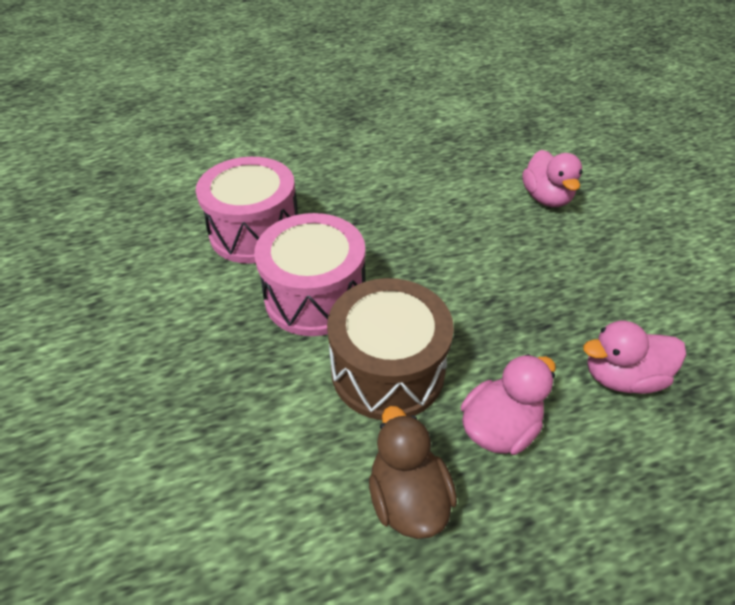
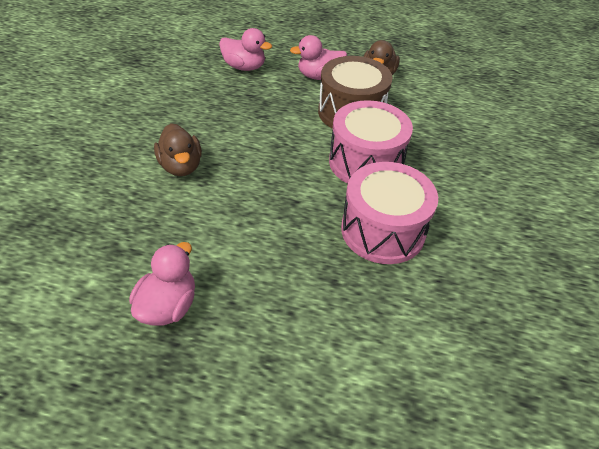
camera: 150 degrees left, 0 degrees up
pink duck [522,150,583,207] -> pink duck moved to [129,242,195,326]
none -> brown duck [154,123,202,176]

